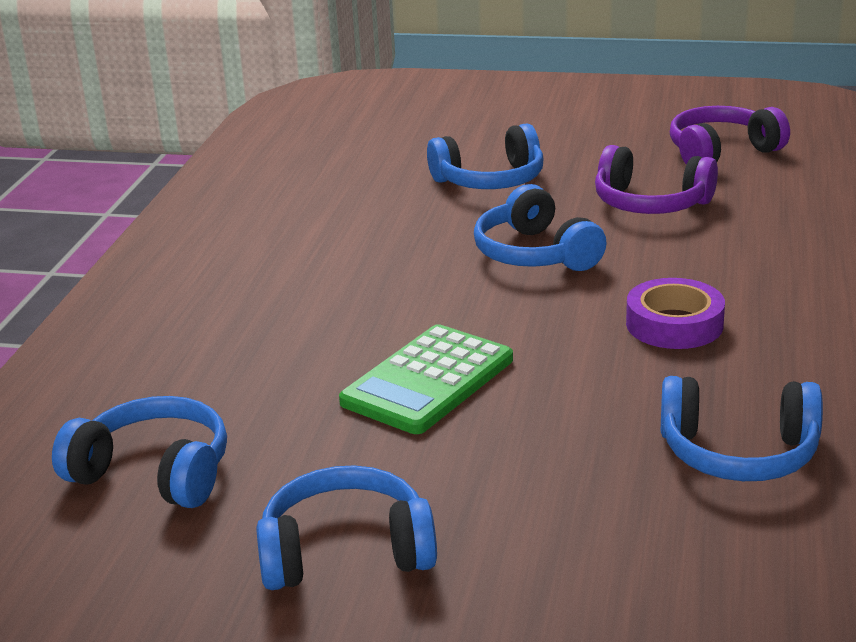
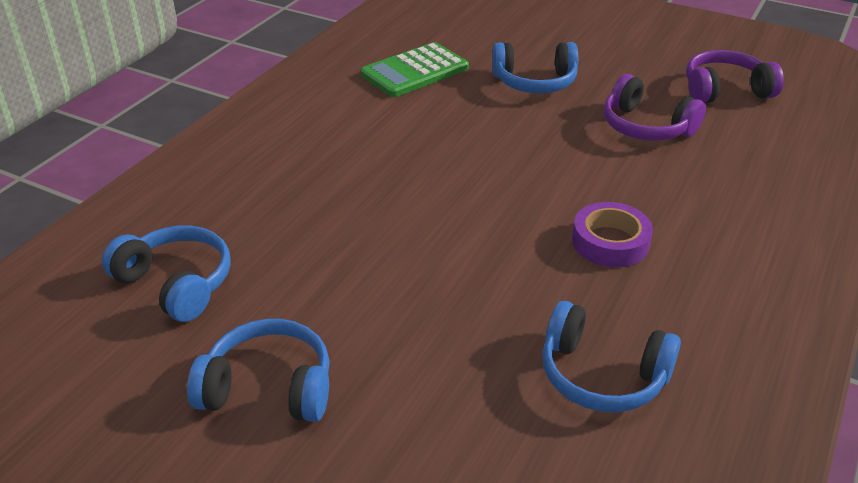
camera: 15 degrees right, 10 degrees up
green calculator [339,324,513,434] -> green calculator moved to [360,42,469,97]
blue headphones [474,184,607,271] -> none

